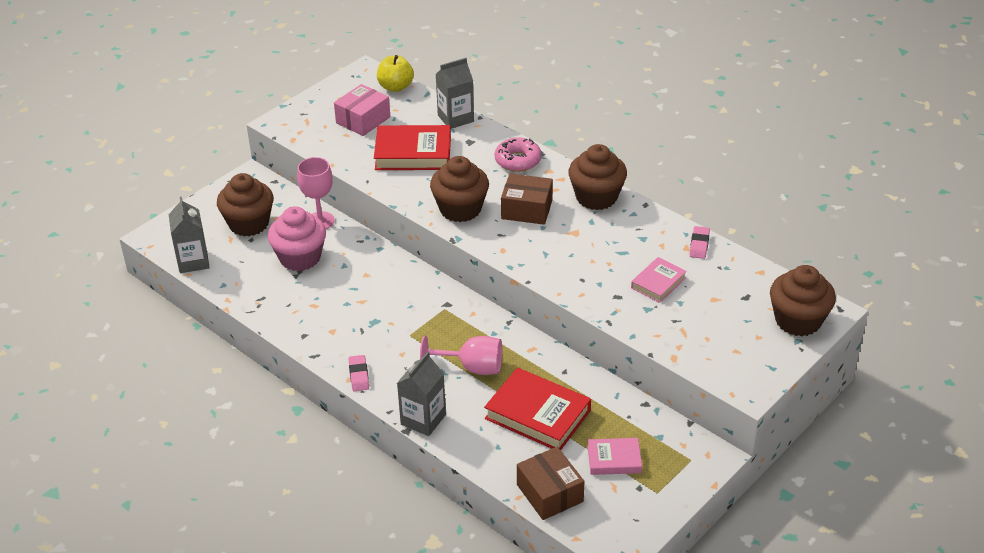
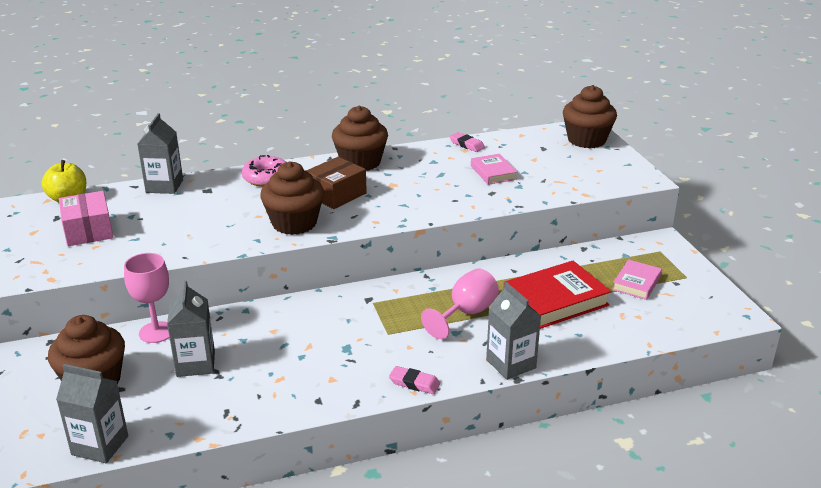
camera: 60 degrees left, 10 degrees down
pink cupcake [268,206,326,271] -> grey carton [167,281,215,377]
red book [374,125,451,170] -> none
brown box [517,447,585,520] -> none

